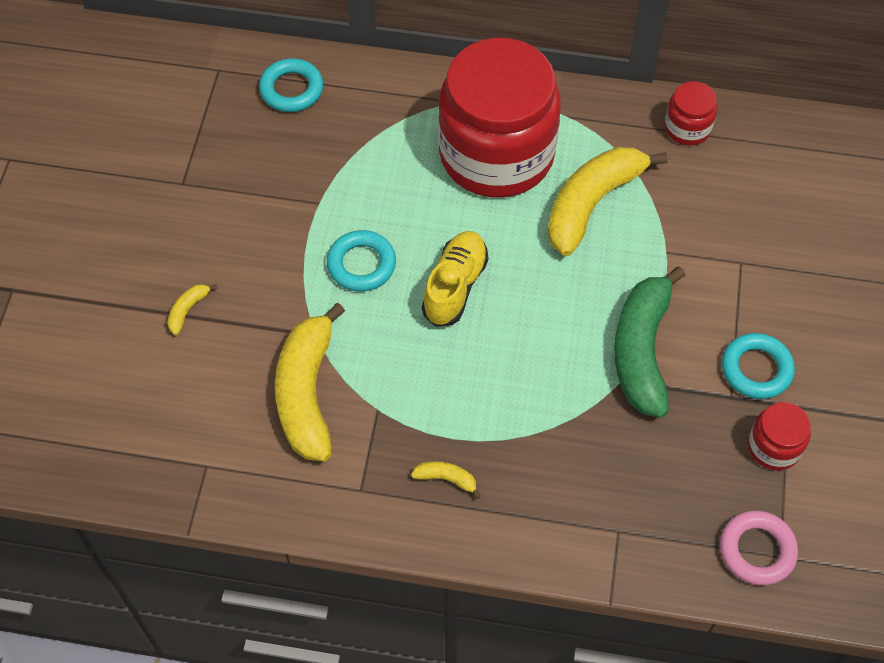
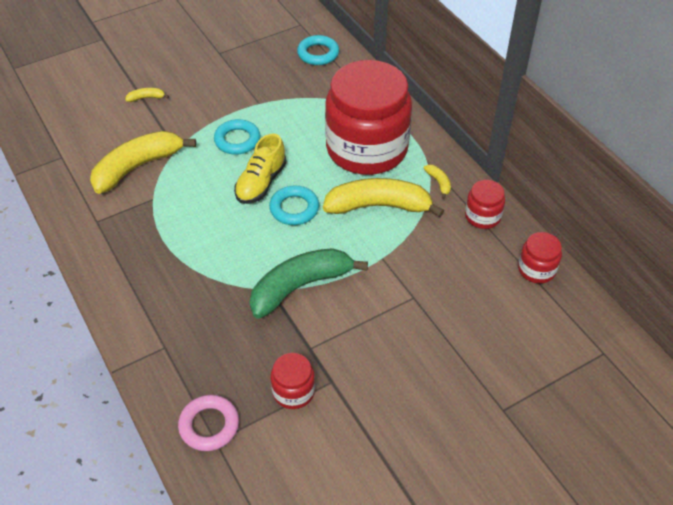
camera: 50 degrees right, 10 degrees down
yellow banana [411,461,481,499] -> yellow banana moved to [423,165,451,199]
yellow shoe [422,231,489,327] -> yellow shoe turned 135 degrees clockwise [234,133,287,204]
turquoise ring [722,333,795,399] -> turquoise ring moved to [269,185,319,225]
none -> red jar [518,232,562,284]

